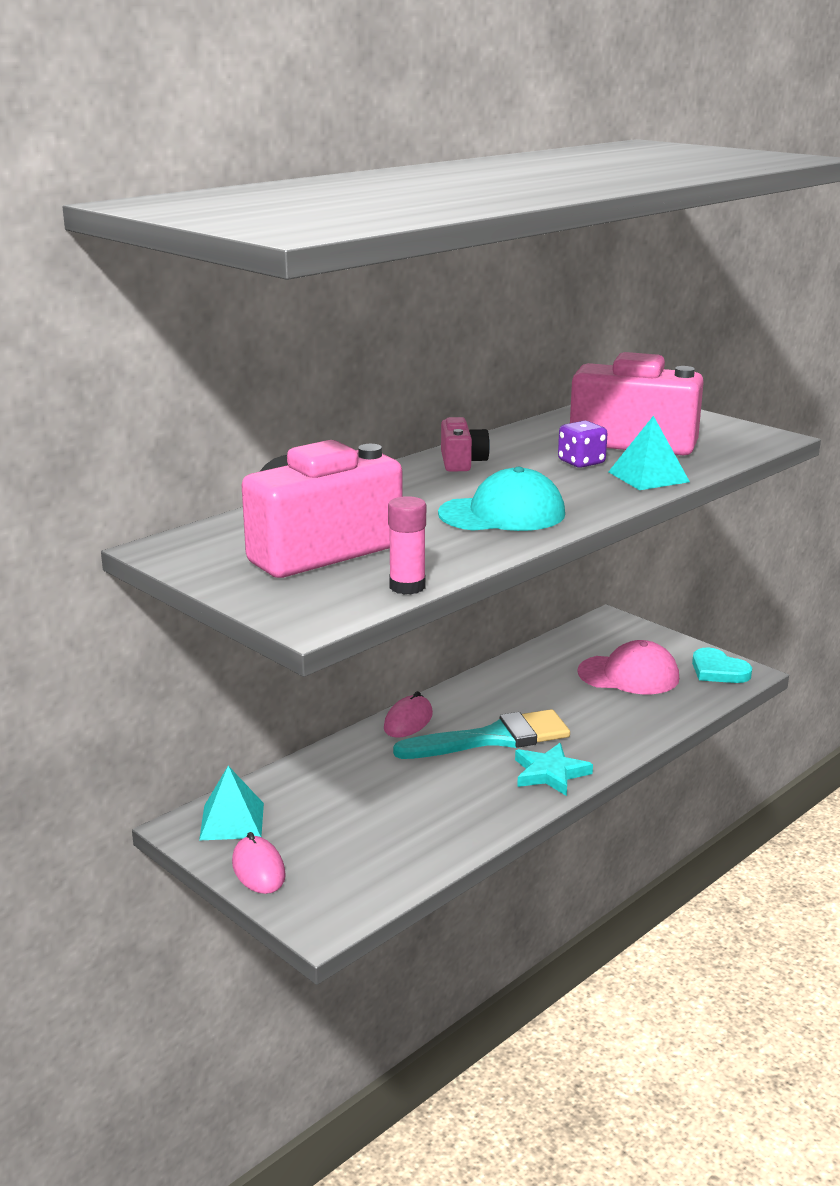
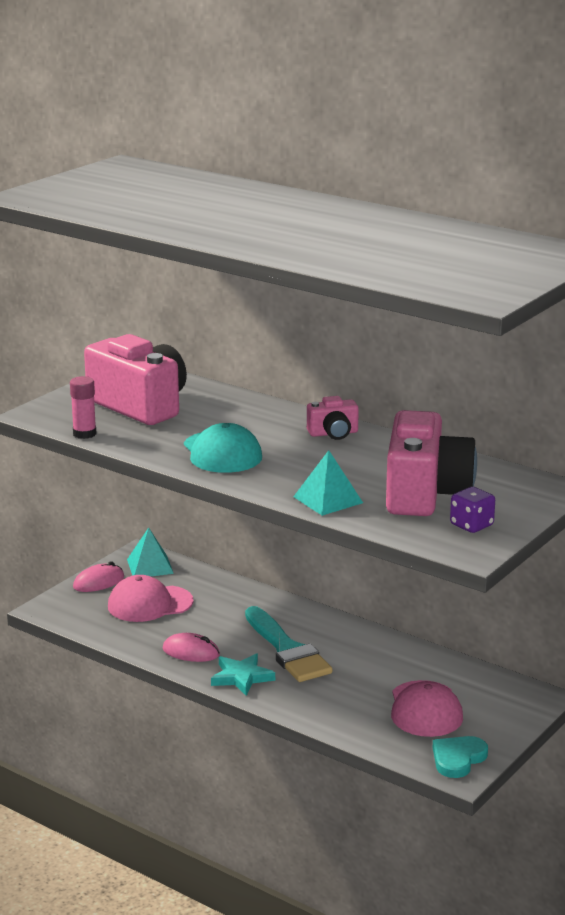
camera: 80 degrees right, 0 degrees up
pink mouse [384,691,433,738] -> pink mouse moved to [162,633,220,662]
purple dice [558,421,608,468] -> purple dice moved to [450,487,495,533]
none -> pink cap [108,575,193,622]

